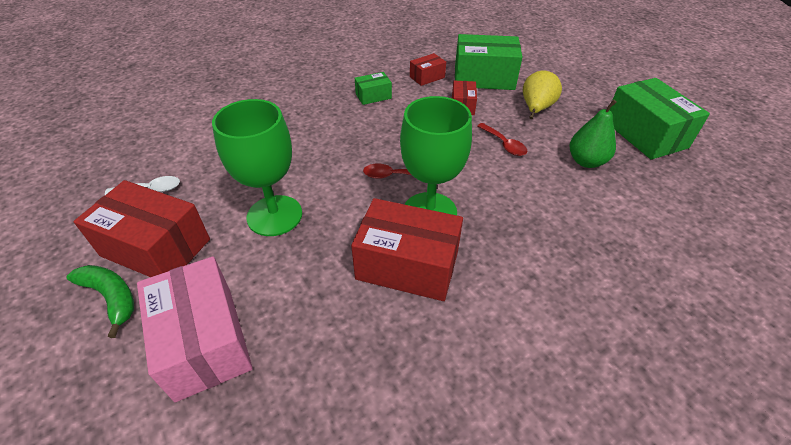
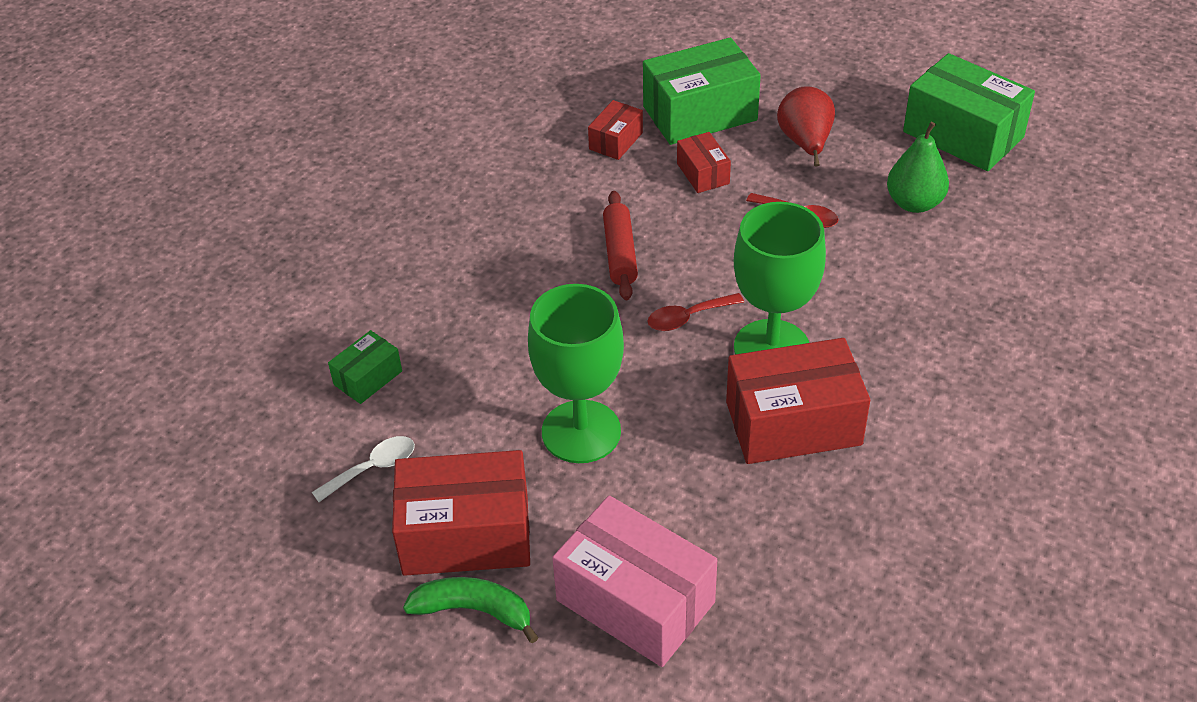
camera: 25 degrees left, 0 degrees up
green box [355,72,392,105] -> green box moved to [328,330,402,404]
yellow pear [523,71,562,119] -> red pear [777,86,835,166]
none -> red rolling pin [603,191,638,300]

